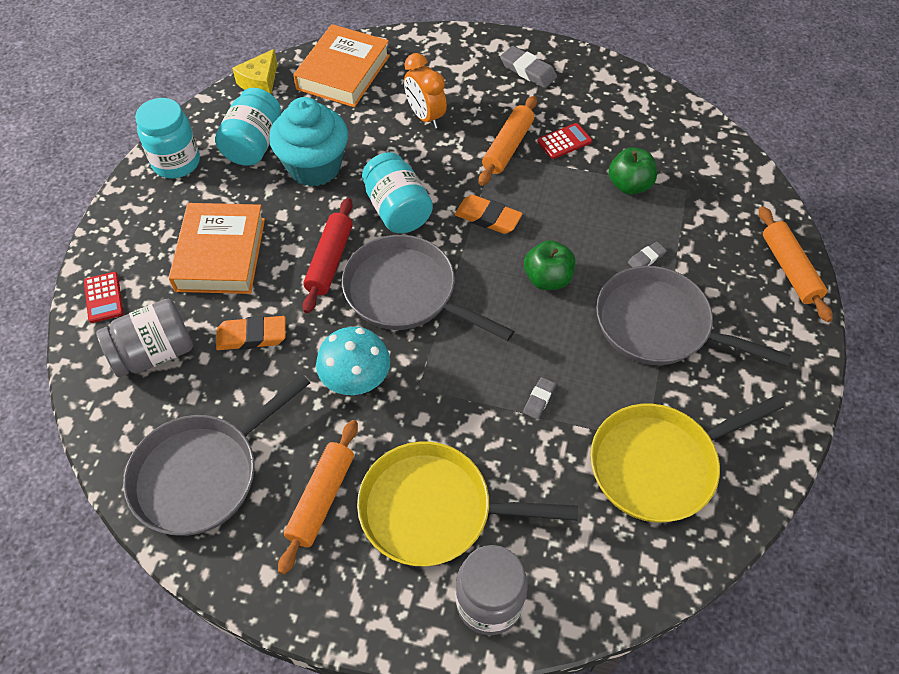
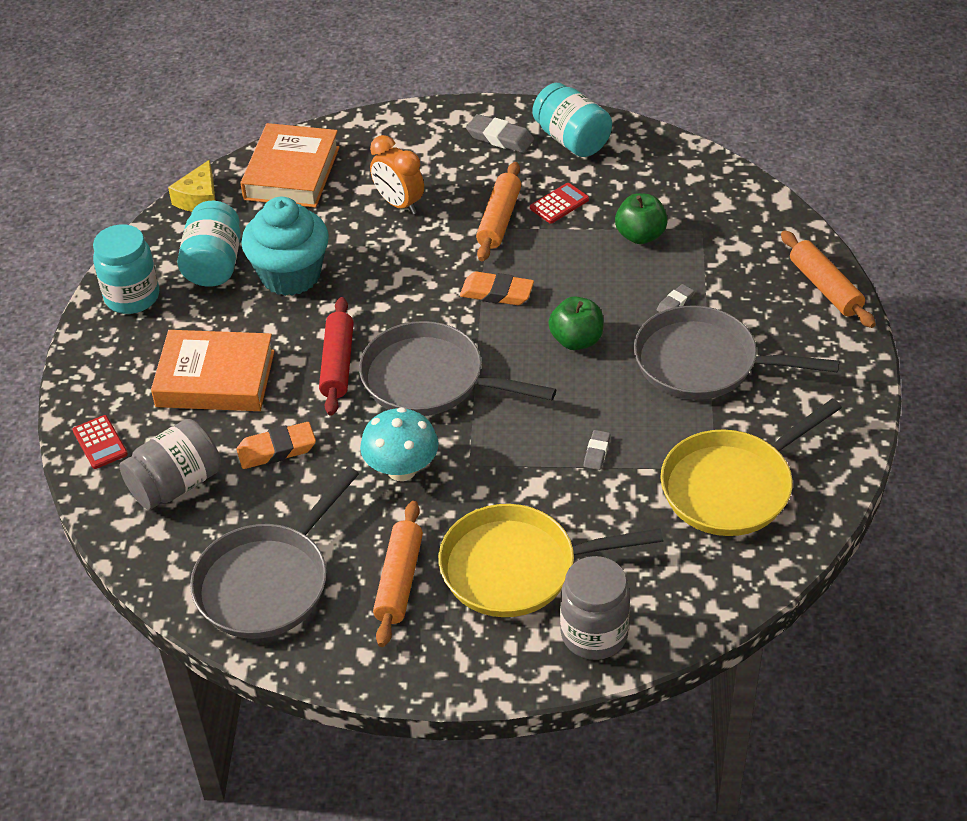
camera: 10 degrees left, 10 degrees down
orange book [169,203,265,294] -> orange book turned 75 degrees counterclockwise [151,330,275,411]
turquoise jar [362,152,433,233] -> turquoise jar moved to [532,83,612,157]

